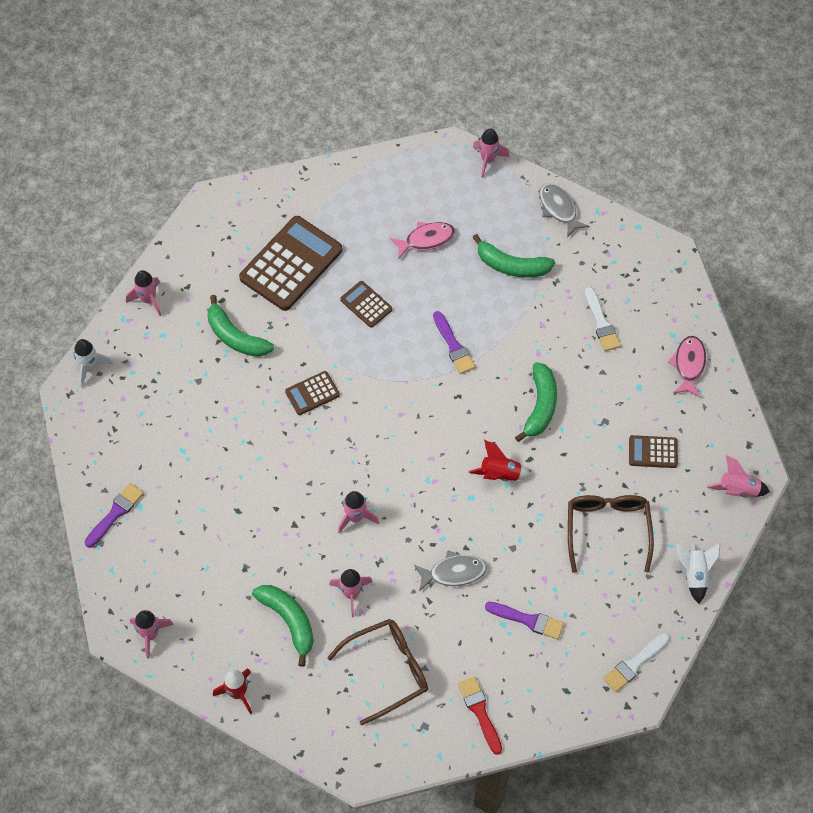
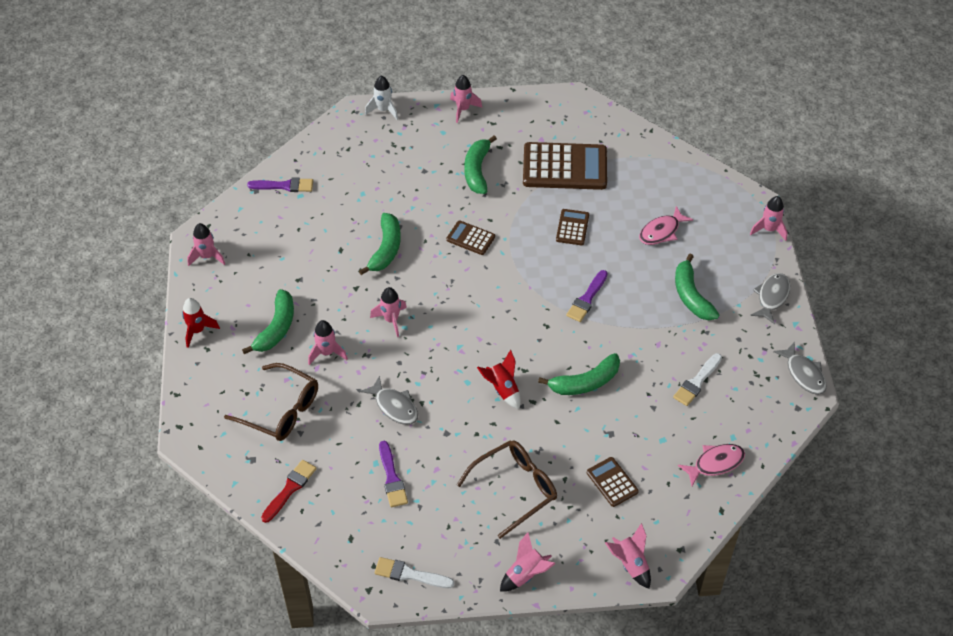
camera: 55 degrees right, 10 degrees down
pink fish [389,222,455,259] -> pink fish turned 105 degrees clockwise [639,206,693,245]
white rocket [677,543,720,604] -> pink rocket [500,532,556,592]
none -> green banana [359,213,401,275]
none -> grey fish [773,342,827,395]

